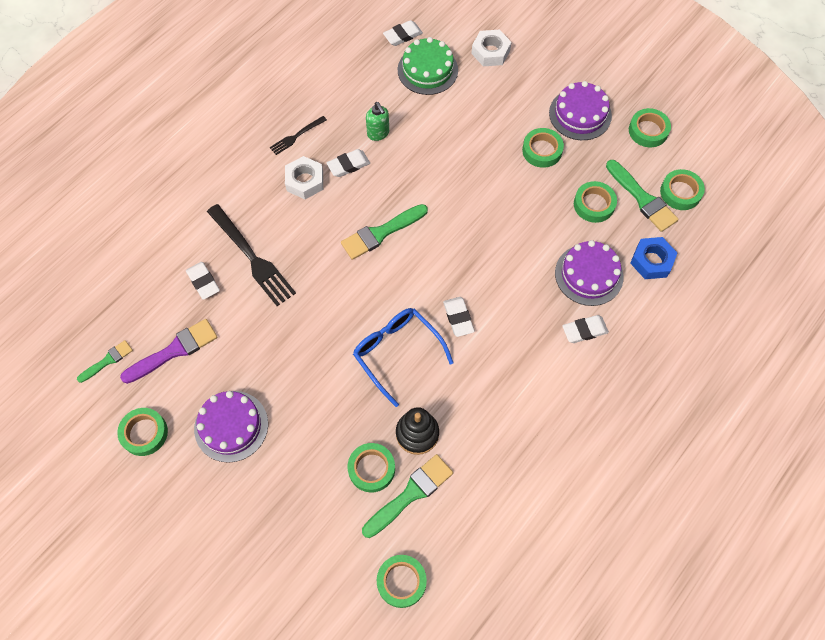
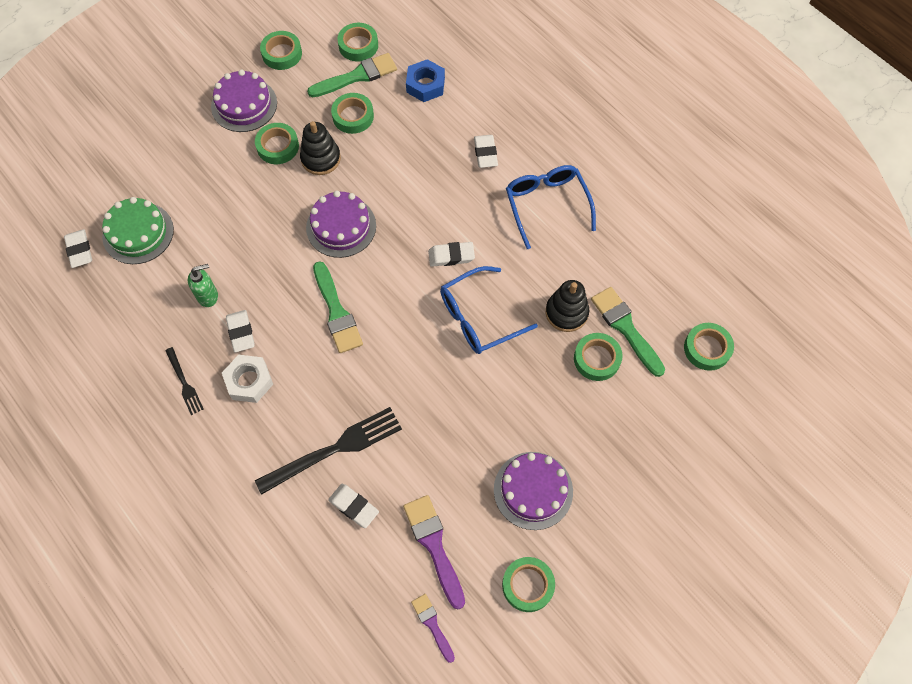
camera: 80 degrees left, 0 degrees up
green brush [77,340,133,383] -> purple brush [411,594,455,663]
white eraser [186,262,220,300] -> white eraser turned 60 degrees clockwise [328,484,379,528]
white nut [471,30,511,66] -> none
purple cake [555,240,624,306] -> purple cake moved to [306,191,376,258]
none -> black stacking toy [300,121,341,175]
none -> blue glasses [506,165,596,249]

